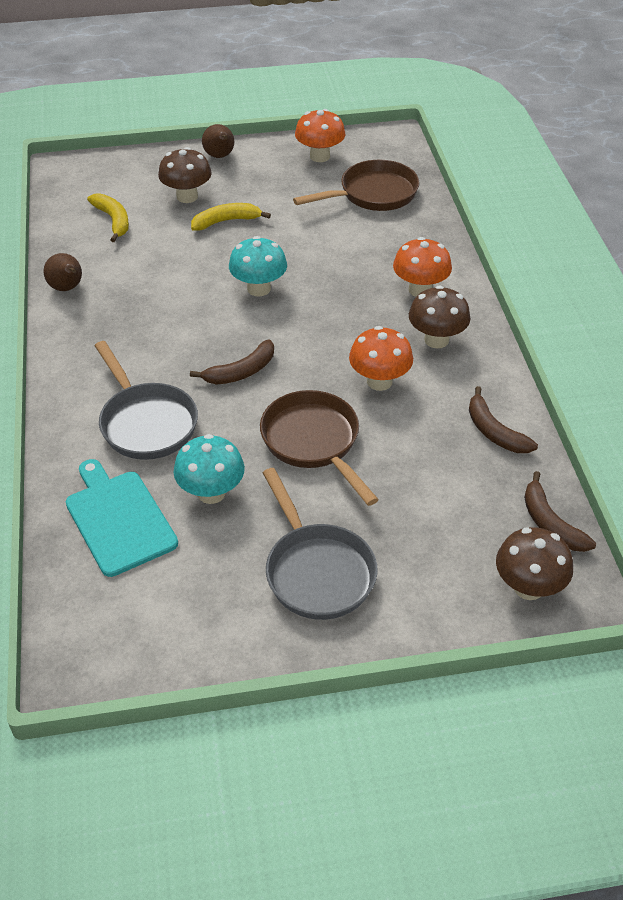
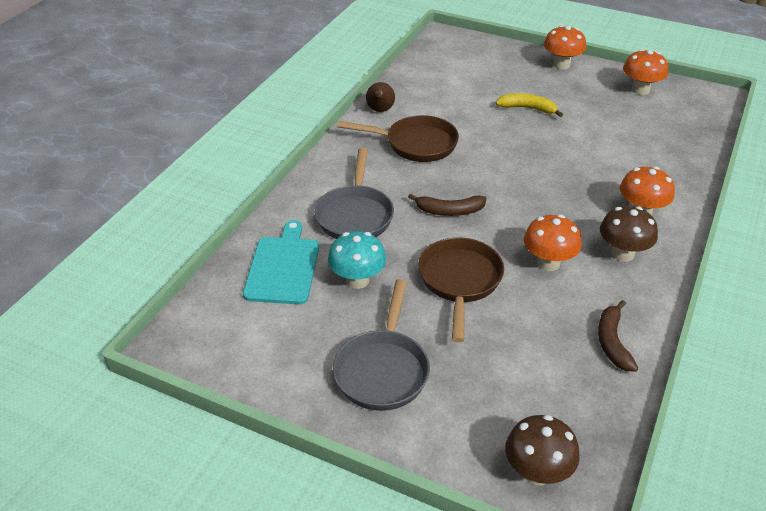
camera: 35 degrees right, 5 degrees down
yellow banana [87,193,129,242] -> none
brown mushroom [158,147,212,203] -> none
brown pear [202,124,234,158] -> orange mushroom [544,25,586,69]
turquoise mushroom [229,236,287,297] -> none
brown pan [293,160,419,211] -> brown pan moved to [337,115,459,162]
brown banana [524,471,596,552] -> none

